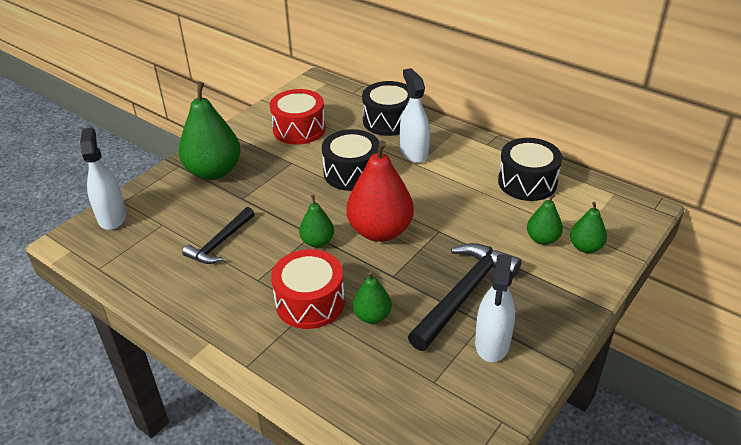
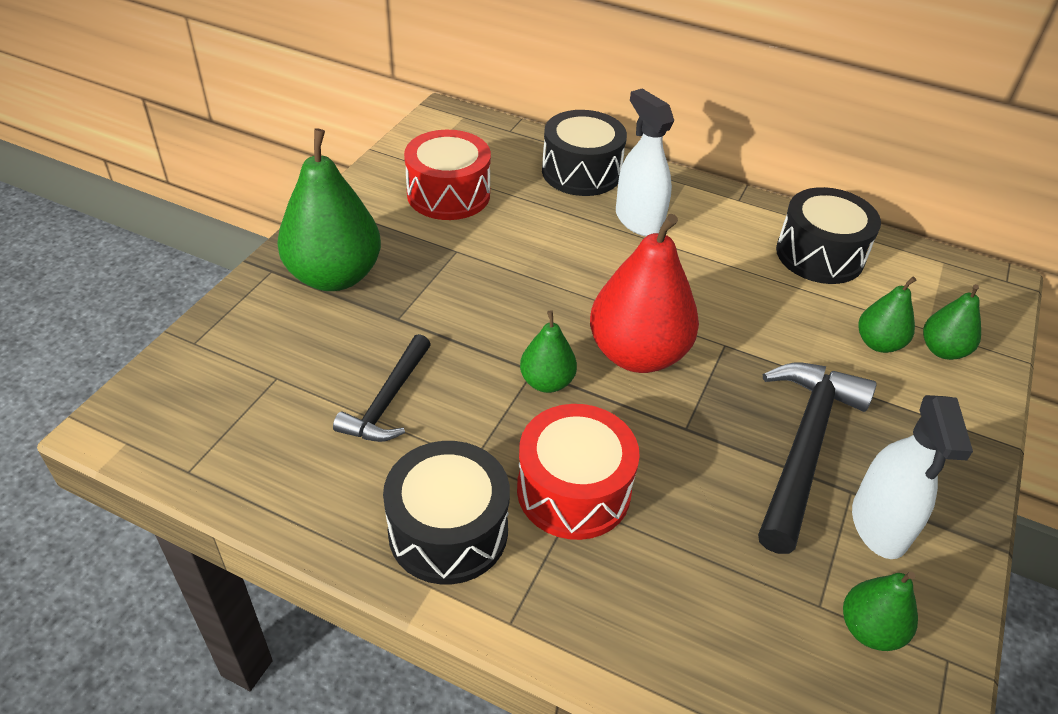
camera: 15 degrees left, 5 degrees up
white spray bottle [80,127,126,230] -> none
black drum [322,129,379,191] -> black drum moved to [383,441,510,584]
green pear [353,271,392,324] -> green pear moved to [843,572,918,651]

